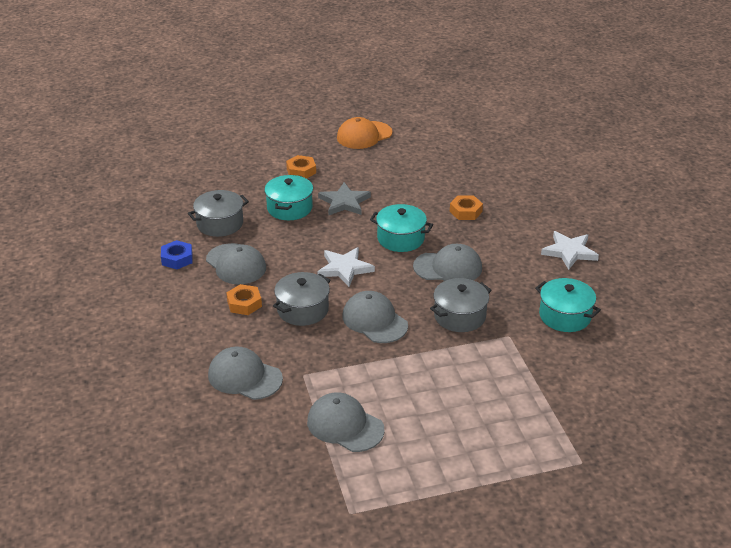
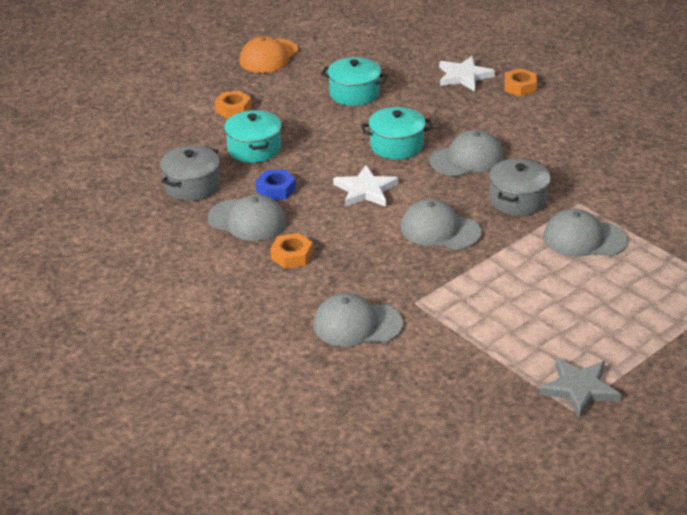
camera: 25 degrees left, 0 degrees up
blue nut [161,240,192,269] -> blue nut moved to [255,169,296,200]
grey pot [273,272,331,326] -> none
grey cap [307,392,385,452] -> grey cap moved to [543,209,628,257]
grey star [318,182,371,216] -> grey star moved to [539,357,621,418]
orange nut [450,195,483,220] -> orange nut moved to [504,68,537,96]
turquoise pot [535,278,601,332] -> turquoise pot moved to [321,57,388,106]
white star [541,231,599,270] -> white star moved to [439,56,495,91]

